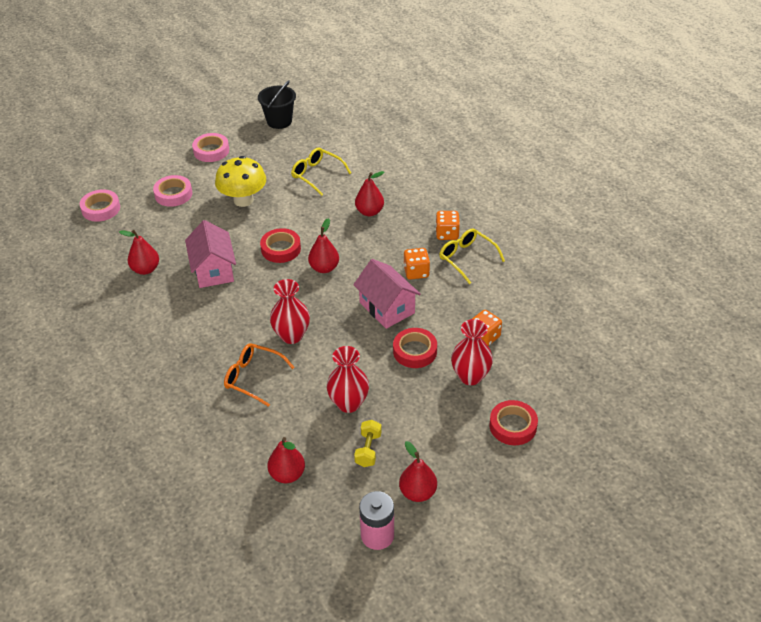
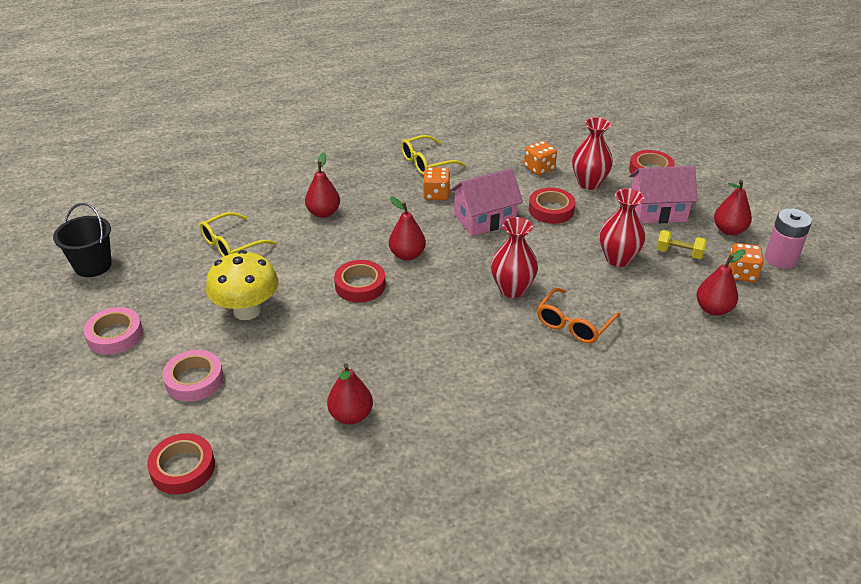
camera: 80 degrees left, 5 degrees down
pink tape [80,189,120,222] -> red tape [147,433,215,495]
pink house [185,220,236,288] -> pink house moved to [629,166,698,224]
orange dice [435,211,460,240] -> orange dice moved to [728,243,763,282]

